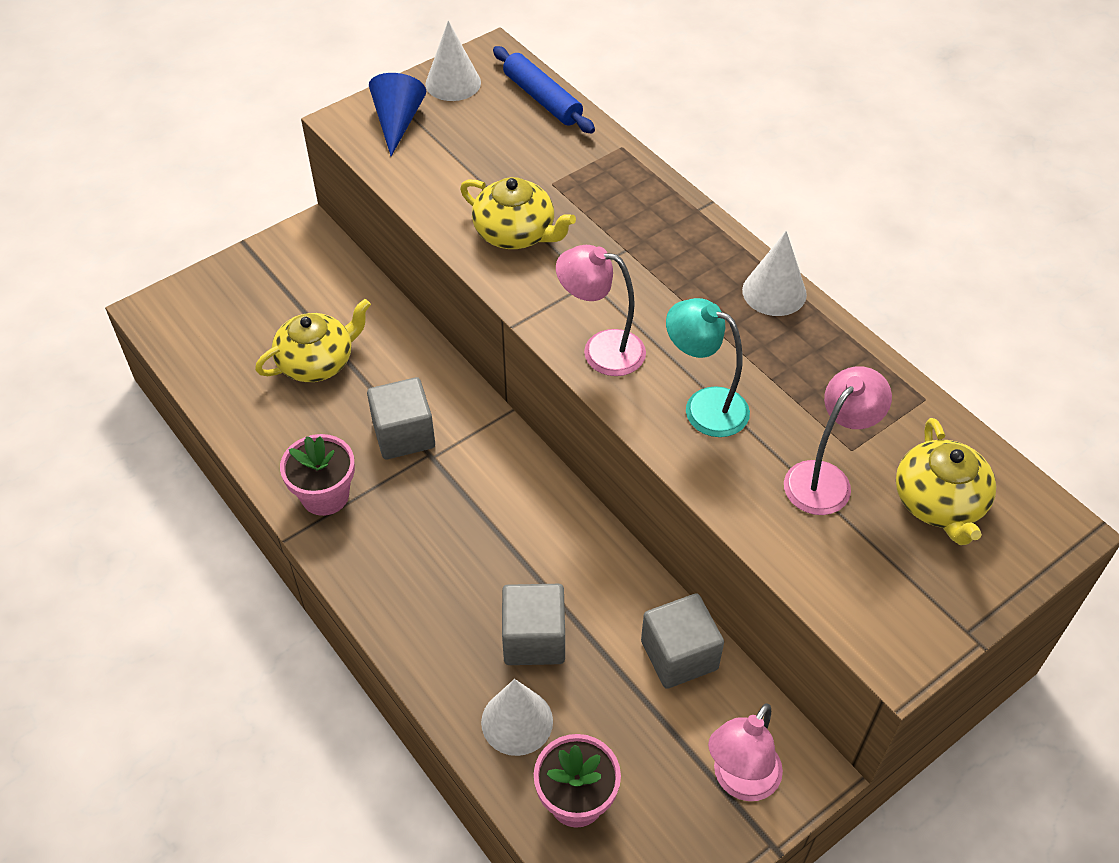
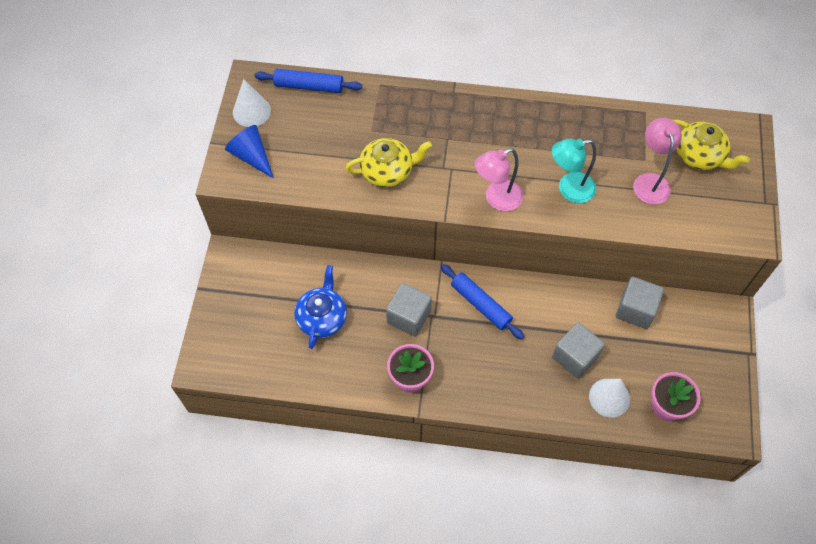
camera: 45 degrees left, 10 degrees up
yellow teapot [255,299,371,382] -> blue teapot [294,265,347,349]
pink lamp [708,703,783,801] -> none
white cone [742,231,807,316] -> none
none -> blue rolling pin [440,264,525,340]

